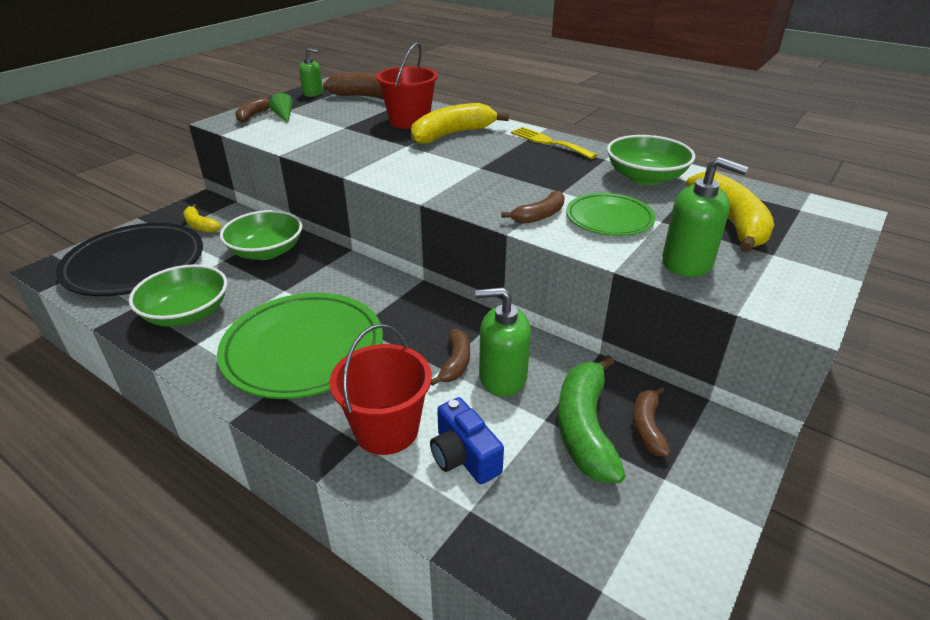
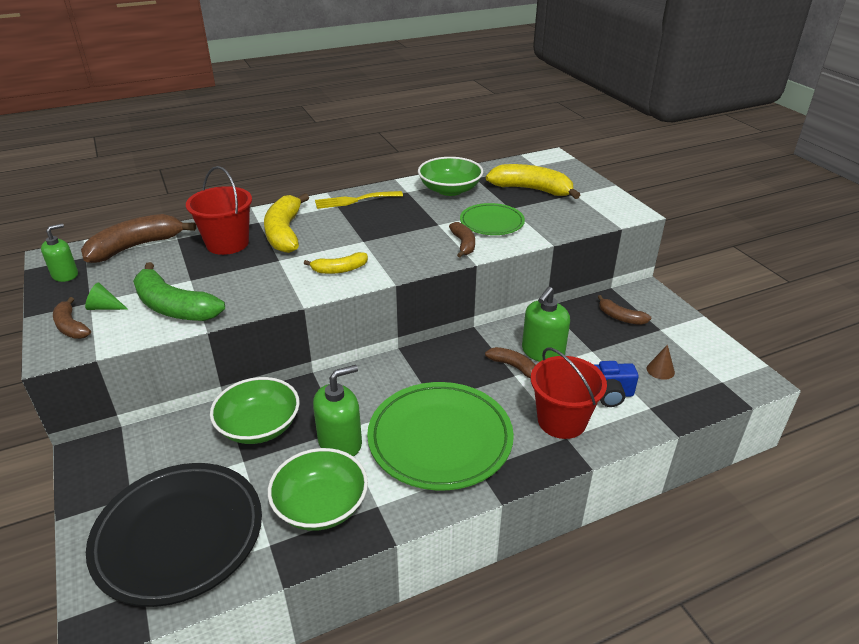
camera: 60 degrees left, 0 degrees up
yellow banana [183,204,221,233] -> yellow banana moved to [304,252,368,274]
green banana [558,355,625,483] -> green banana moved to [133,262,225,321]
green soap dispenser [662,157,748,277] -> green soap dispenser moved to [313,365,362,456]
none -> brown cone [647,345,675,380]

